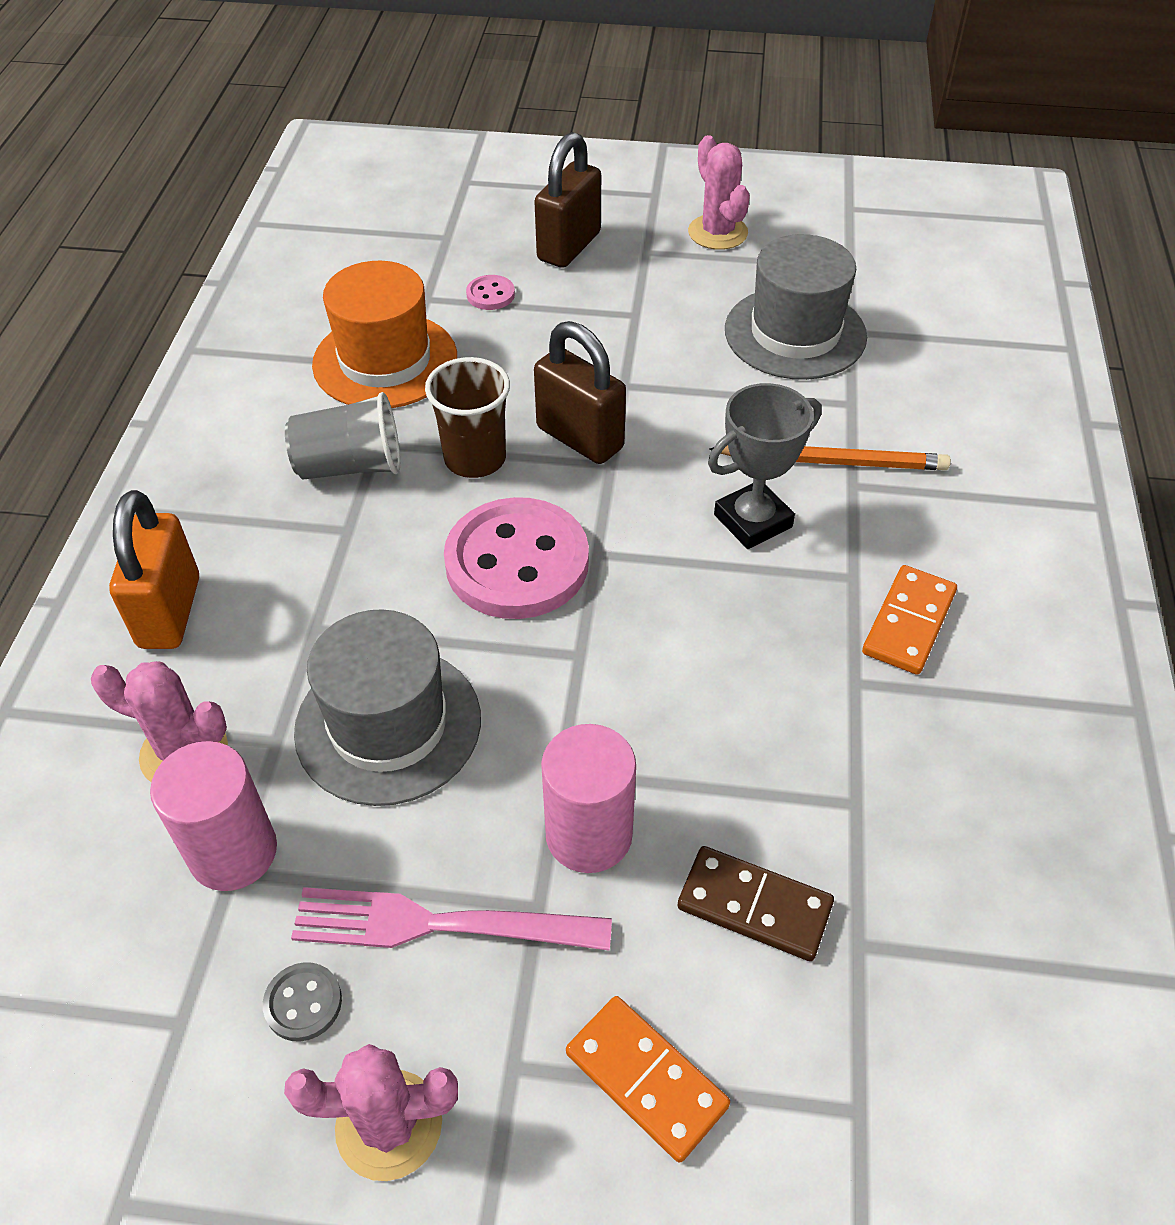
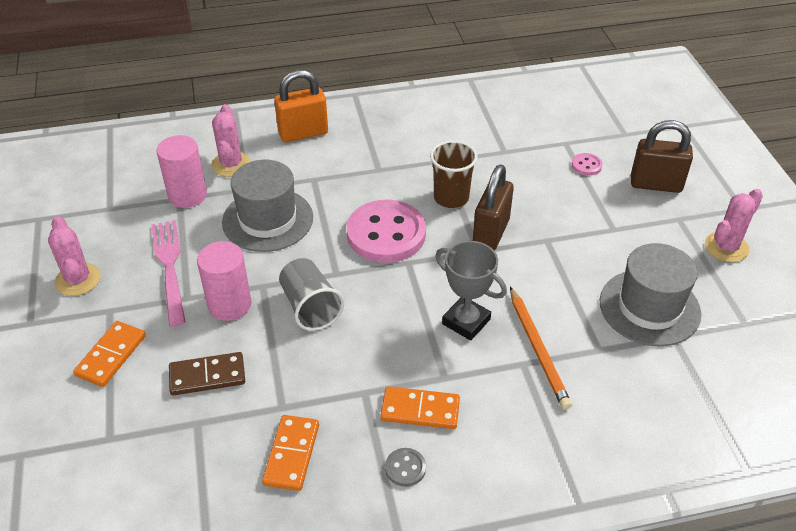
camera: 70 degrees right, 5 degrees down
grey button [263,962,342,1042] -> grey button moved to [385,448,426,487]
grey cup [285,392,400,480] -> grey cup moved to [279,258,345,331]
orange hat [312,261,457,408] -> none
brown domino [678,846,834,961] -> brown domino turned 75 degrees clockwise [169,352,245,396]
none -> orange domino [262,415,319,491]

